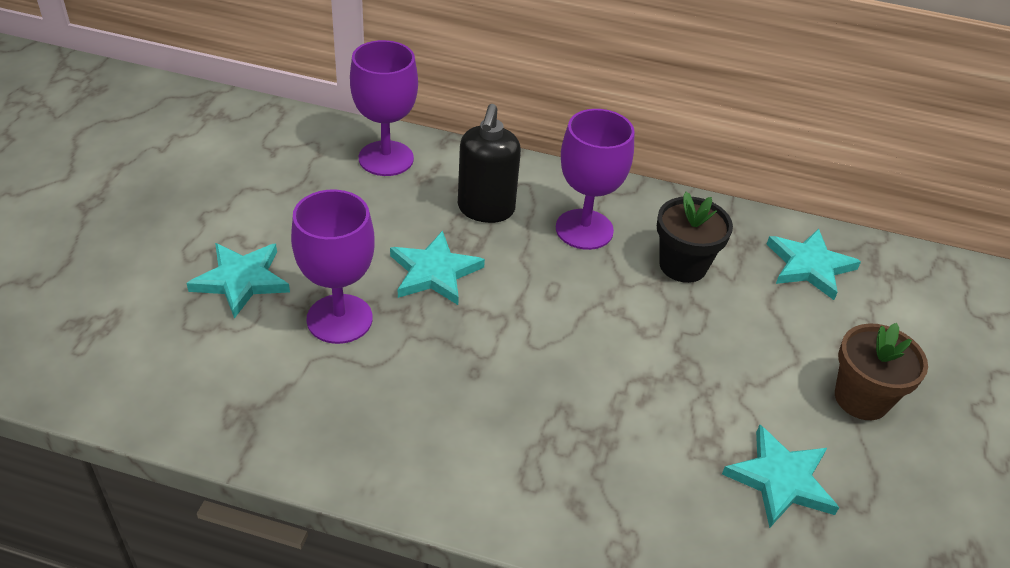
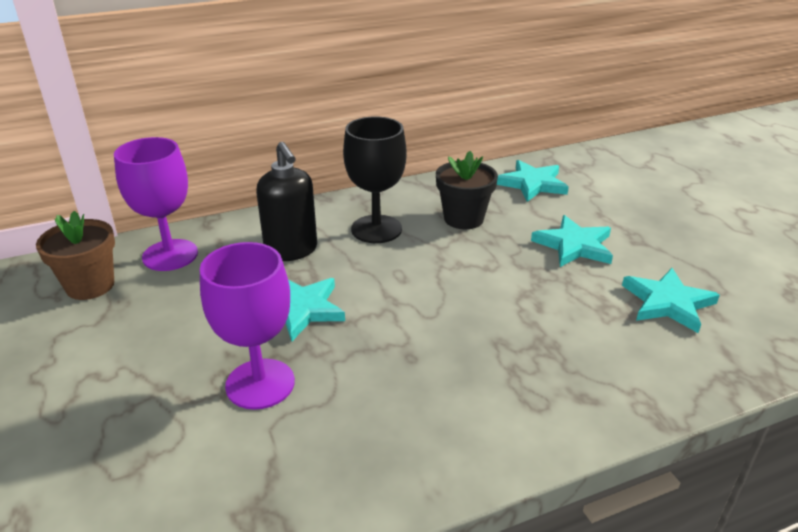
camera: 35 degrees left, 10 degrees down
turquoise star [186,243,290,319] -> turquoise star moved to [531,215,613,267]
purple goblet [556,109,635,250] -> black goblet [343,116,407,243]
brown flower pot [835,323,928,420] -> brown flower pot moved to [36,211,115,300]

